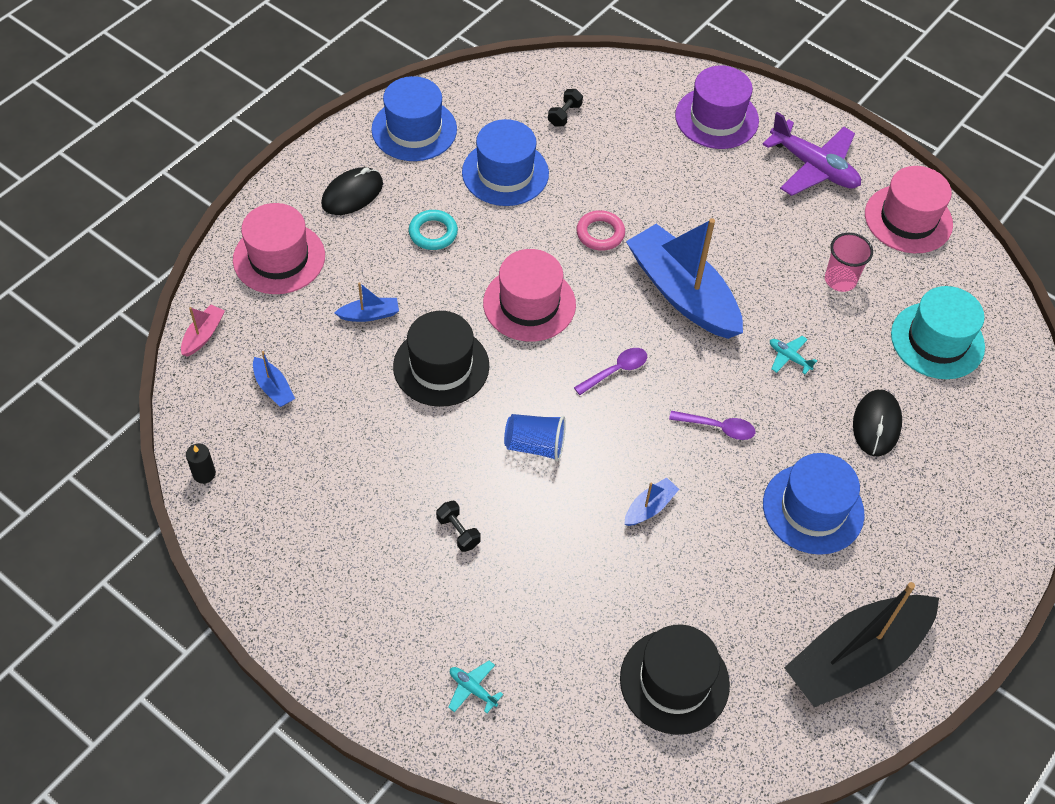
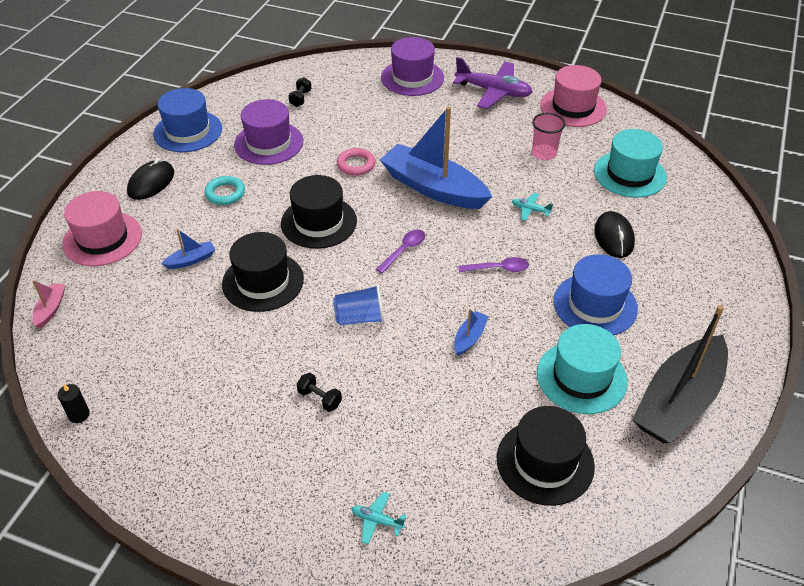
camera: 15 degrees left, 10 degrees down
blue boat [253,351,295,407] -> none
blue hat [462,119,549,206] -> purple hat [234,99,303,165]
pink hat [483,249,576,342] -> black hat [281,175,357,249]
none -> turquoise hat [537,324,628,414]

